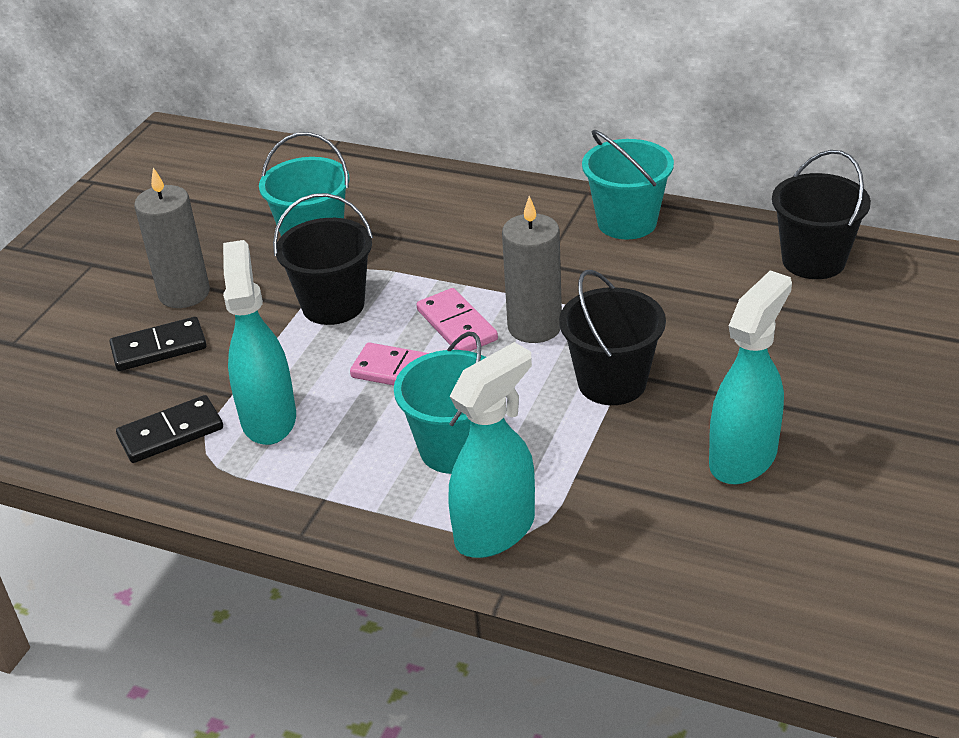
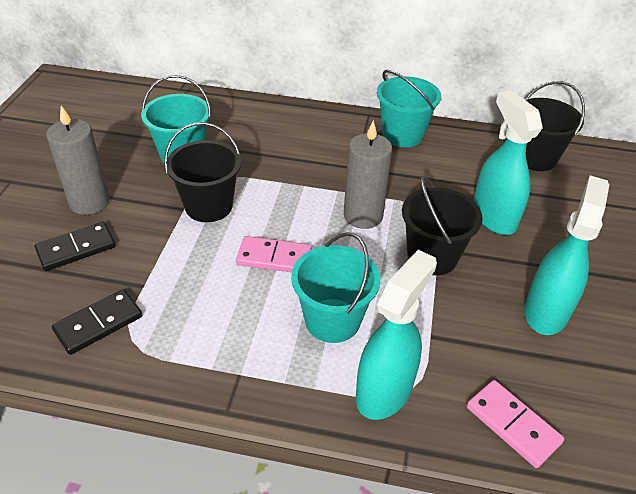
camera: 15 degrees left, 5 degrees up
turquoise spray bottle [223,240,296,445] -> turquoise spray bottle moved to [473,90,543,235]
pink domino [416,288,498,351] -> pink domino moved to [467,380,564,468]

